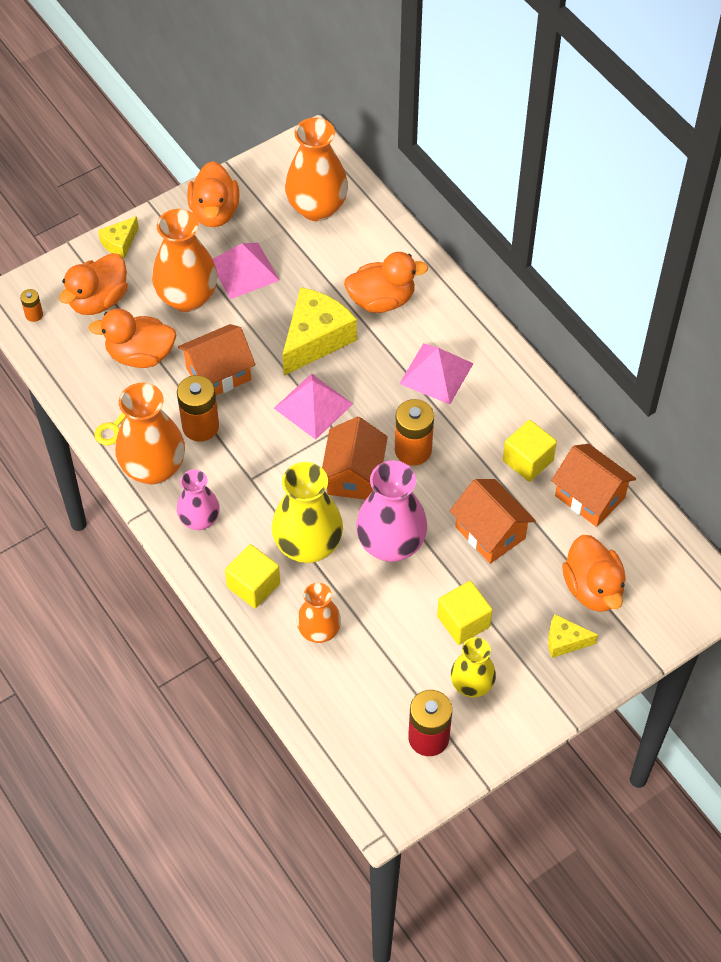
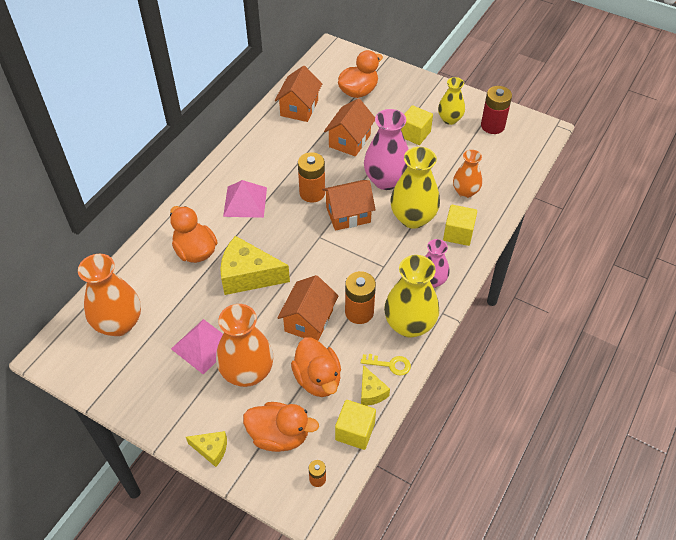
camera: 115 degrees left, 5 degrees down
orange vase [115,383,185,485] -> yellow vase [384,255,439,338]
orange house [178,324,255,395] -> orange house turned 75 degrees clockwise [277,275,338,341]
orange duck [187,161,240,227] -> none
pink pyramid [274,373,353,440] -> none
yellow cube [503,420,557,482] -> yellow cube moved to [335,400,376,450]
yellow cheese [548,614,598,658] -> yellow cheese moved to [361,365,390,406]

